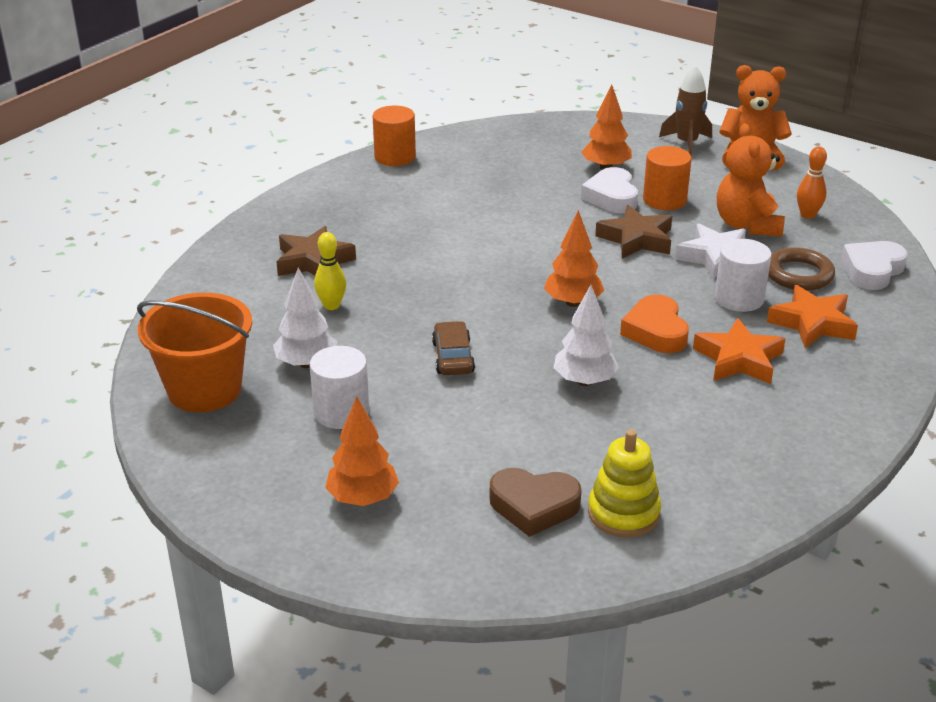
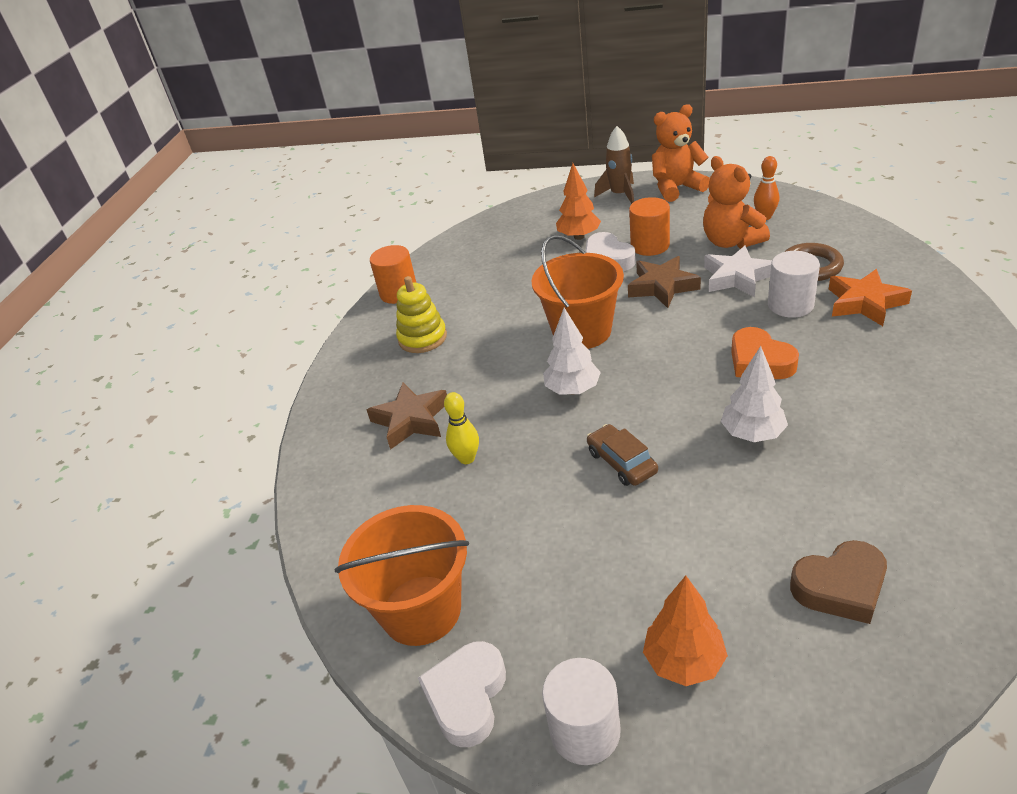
camera: 20 degrees left, 5 degrees up
white tree [273,268,337,368] -> white tree moved to [543,308,601,395]
white cylinder [310,346,369,429] -> white cylinder moved to [542,658,621,765]
orange tree [544,210,604,307] -> none
yellow stacking toy [588,430,661,538] -> yellow stacking toy moved to [396,276,447,353]
orange star [693,318,786,384] -> none
white heart [841,241,908,290] -> white heart moved to [418,641,506,747]
none -> orange bucket [531,235,624,349]

